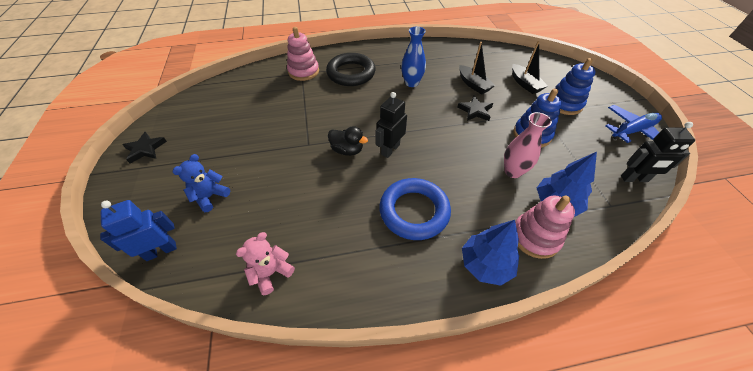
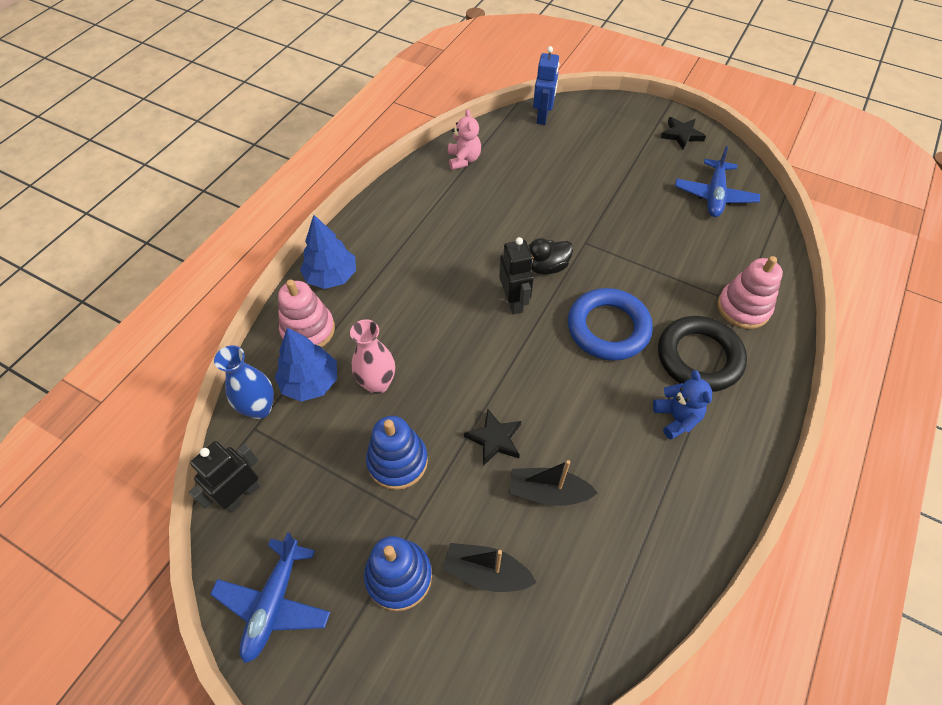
camera: 130 degrees right, 5 degrees up
blue teddy bear [173,154,230,212] -> blue teddy bear moved to [653,370,712,440]
blue ring [379,178,451,240] -> blue ring moved to [568,288,653,361]
blue vase [401,27,426,87] -> blue vase moved to [214,345,274,419]
none -> blue plane [675,146,760,217]

